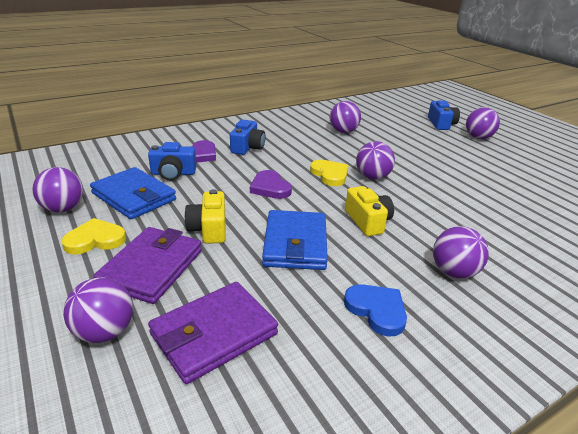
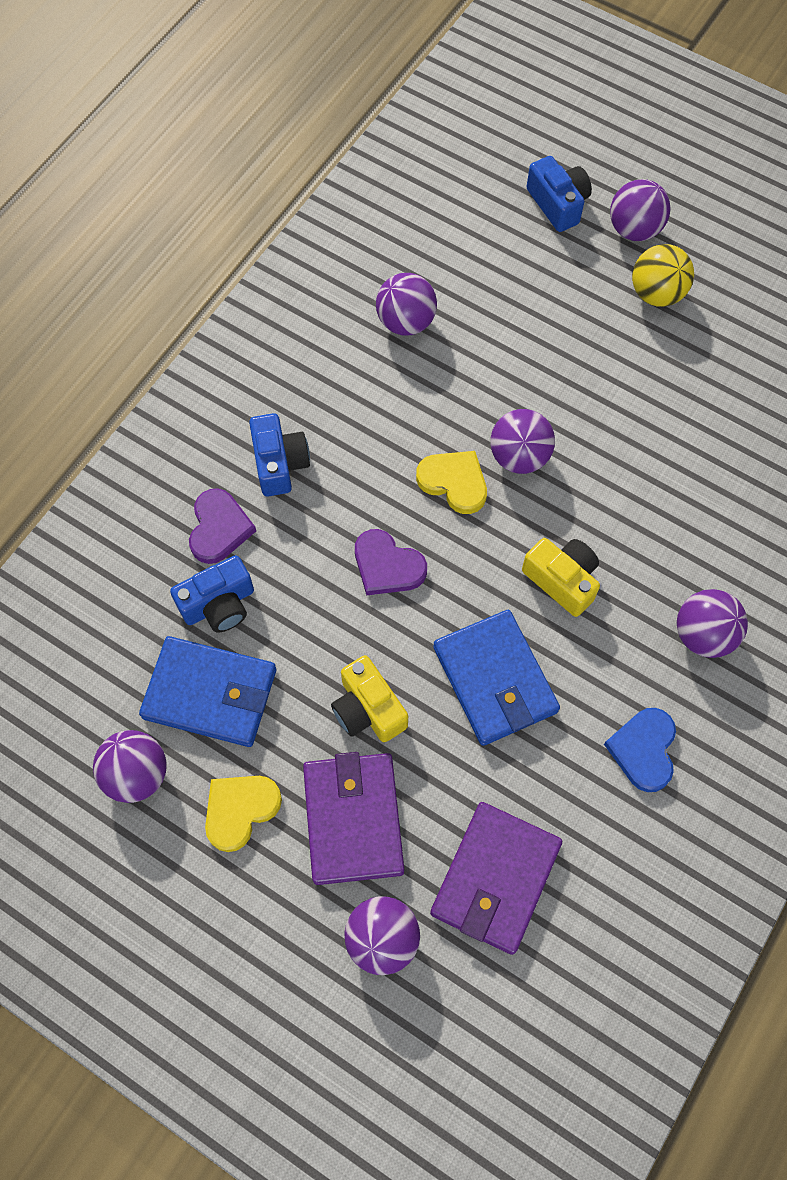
camera: 25 degrees left, 35 degrees up
blue heart [344,284,407,337] -> blue heart turned 105 degrees counterclockwise [604,708,676,792]
none -> yellow ball [632,244,694,307]

